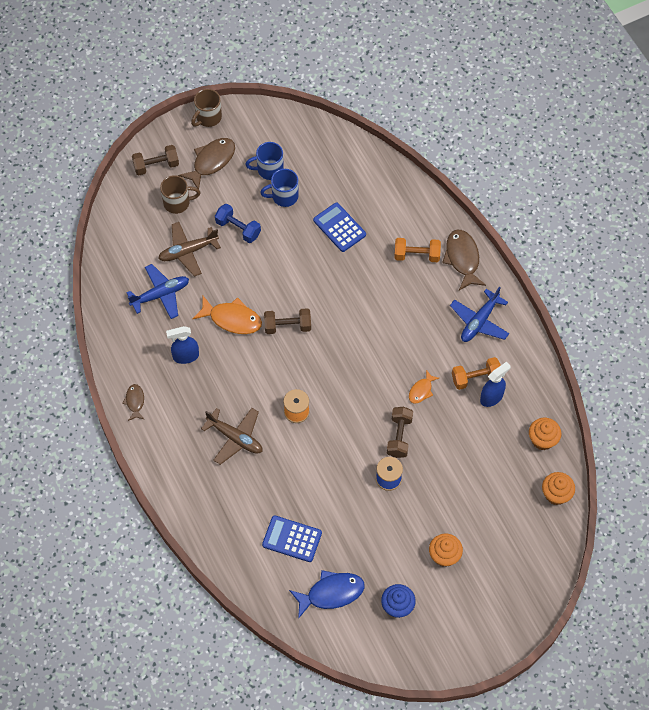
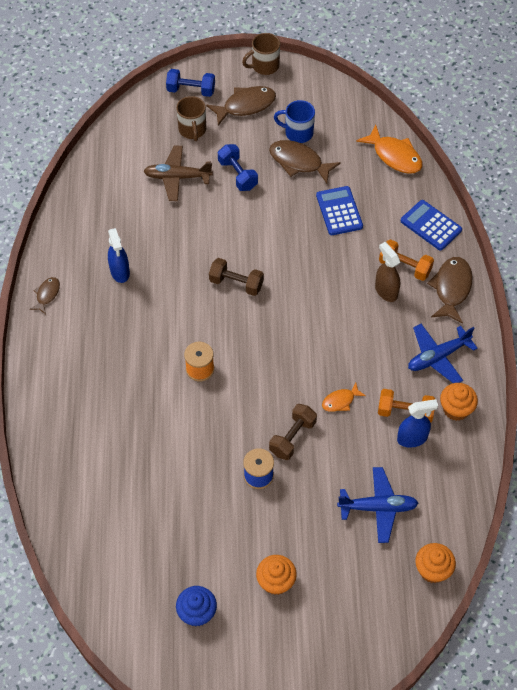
camera: 25 degrees right, 5 degrees down
blue plane [127,264,189,319] -> blue plane moved to [337,467,418,543]
brown dumbbell [132,145,179,175] -> blue dumbbell [166,69,215,97]
brown mug [160,175,200,214] -> brown mug turned 60 degrees clockwise [176,96,206,141]
blue spray bottle [166,326,199,364] -> blue spray bottle turned 120 degrees counterclockwise [108,228,130,283]
orange fish [193,296,262,334] -> orange fish moved to [356,125,422,174]
brown plane [201,408,263,465] -> none
blue mug [260,169,298,207] -> brown fish [269,140,341,184]
blue calculator [262,515,322,562] -> blue calculator moved to [400,200,462,251]
blue fish [289,570,365,619] -> none
orange cupcake [529,418,561,450] -> orange cupcake moved to [440,383,478,421]
none -> brown spray bottle [375,242,400,302]

